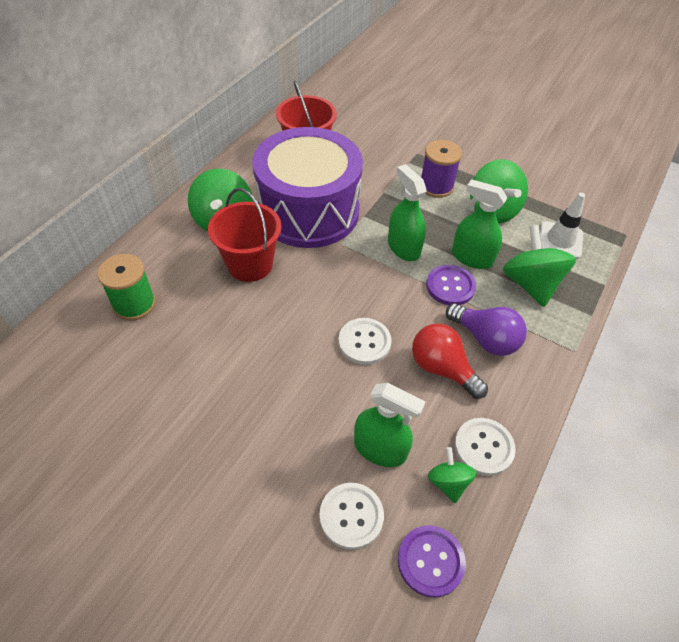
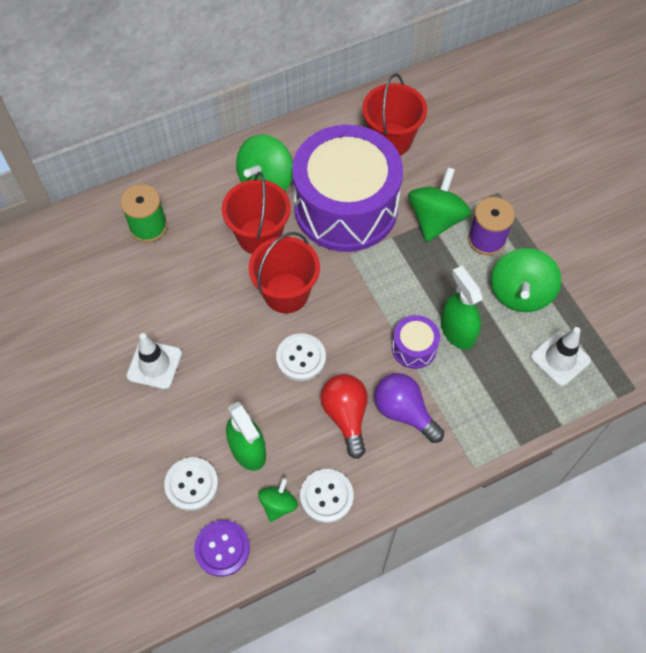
camera: 35 degrees right, 10 degrees up
green spray bottle [388,164,427,261] -> none
purple button [426,265,476,305] -> purple drum [392,315,440,369]
purple light bulb [446,303,527,356] -> purple light bulb turned 150 degrees clockwise [374,373,444,443]
green spinning top [503,225,576,307] -> green spinning top moved to [408,167,471,242]
none -> white traffic cone [127,333,182,390]
none -> red bucket [249,232,320,313]

